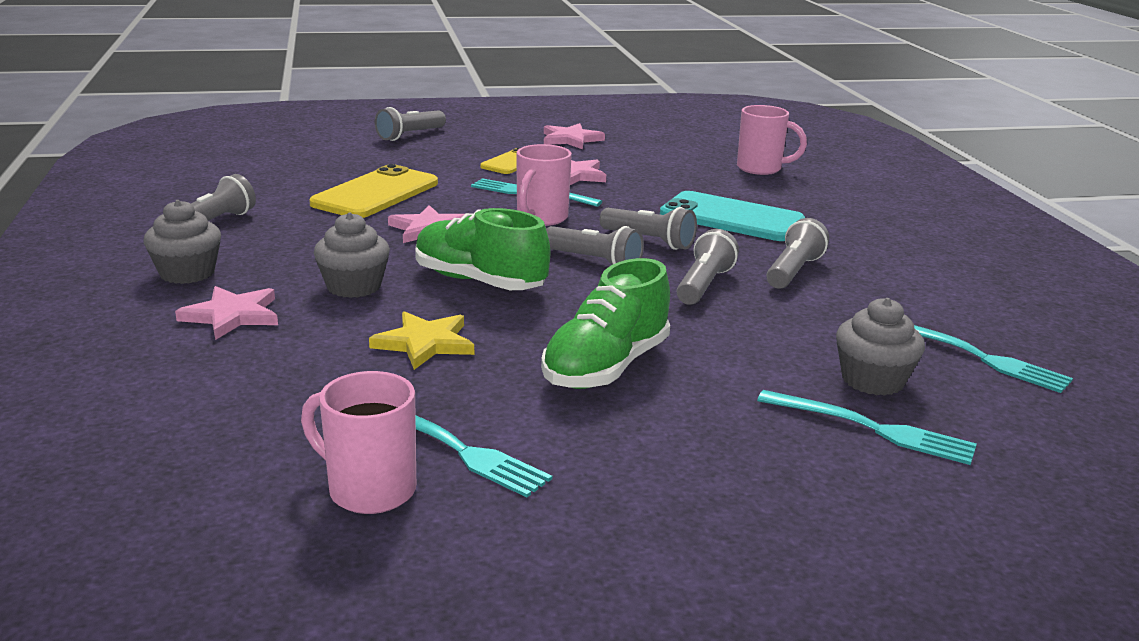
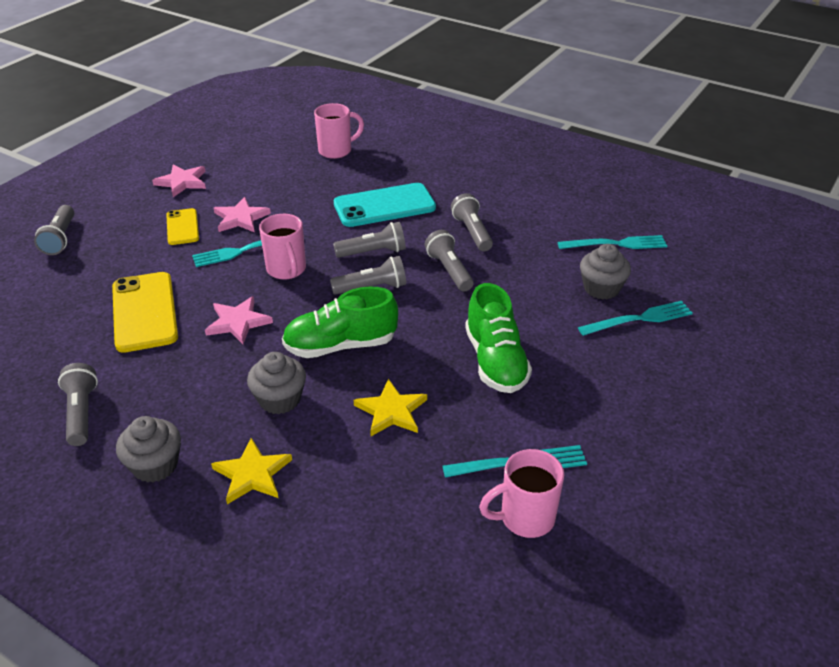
camera: 45 degrees left, 15 degrees up
pink star [175,286,278,340] -> yellow star [211,438,292,504]

